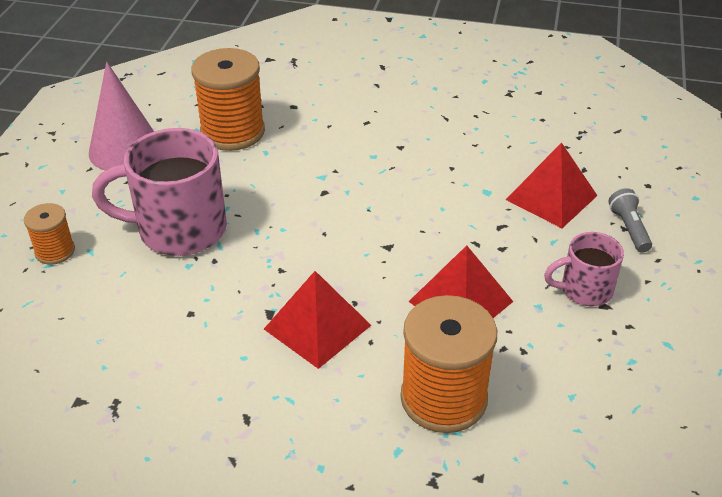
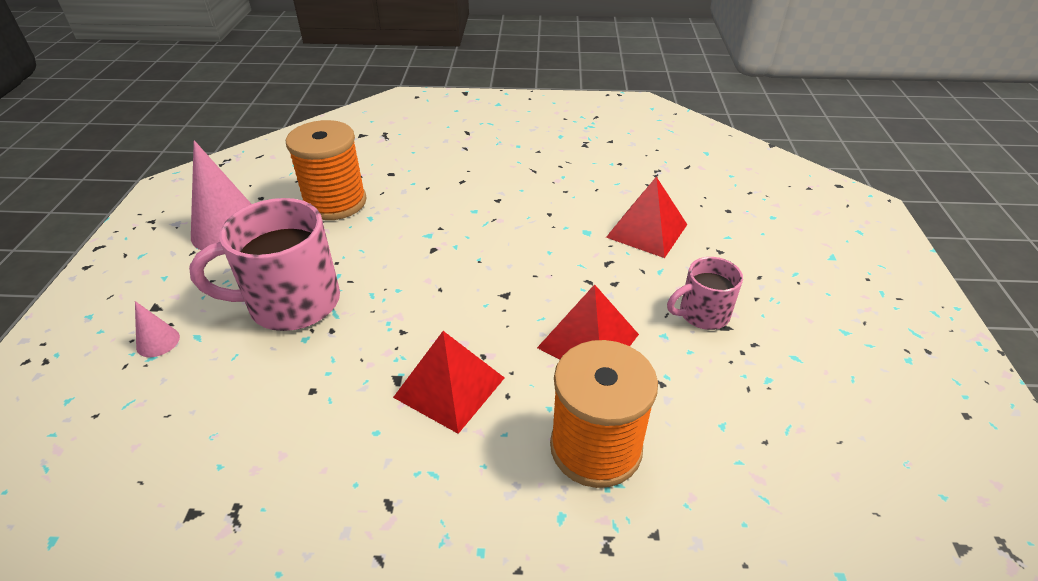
camera: 10 degrees left, 0 degrees up
orange spool [24,203,75,265] -> pink cone [135,301,180,357]
grey flashlight [608,188,652,253] -> none

